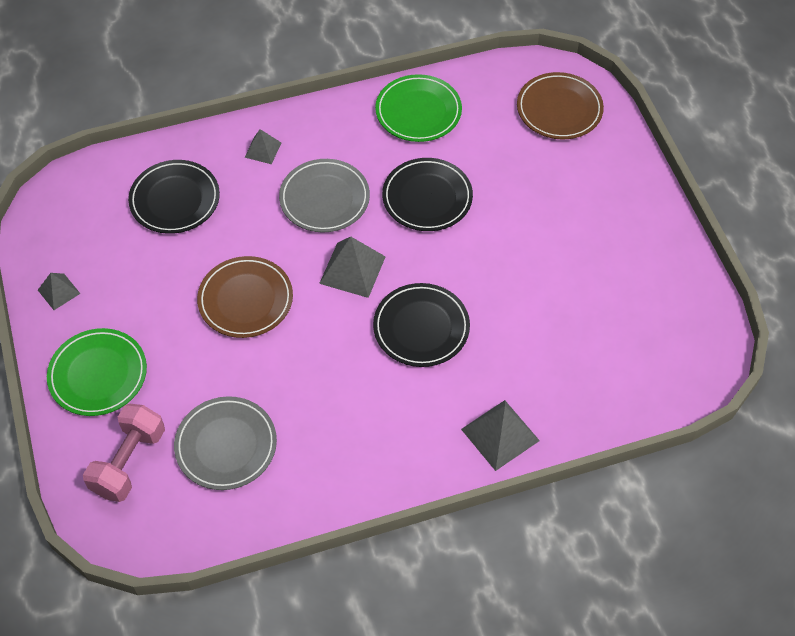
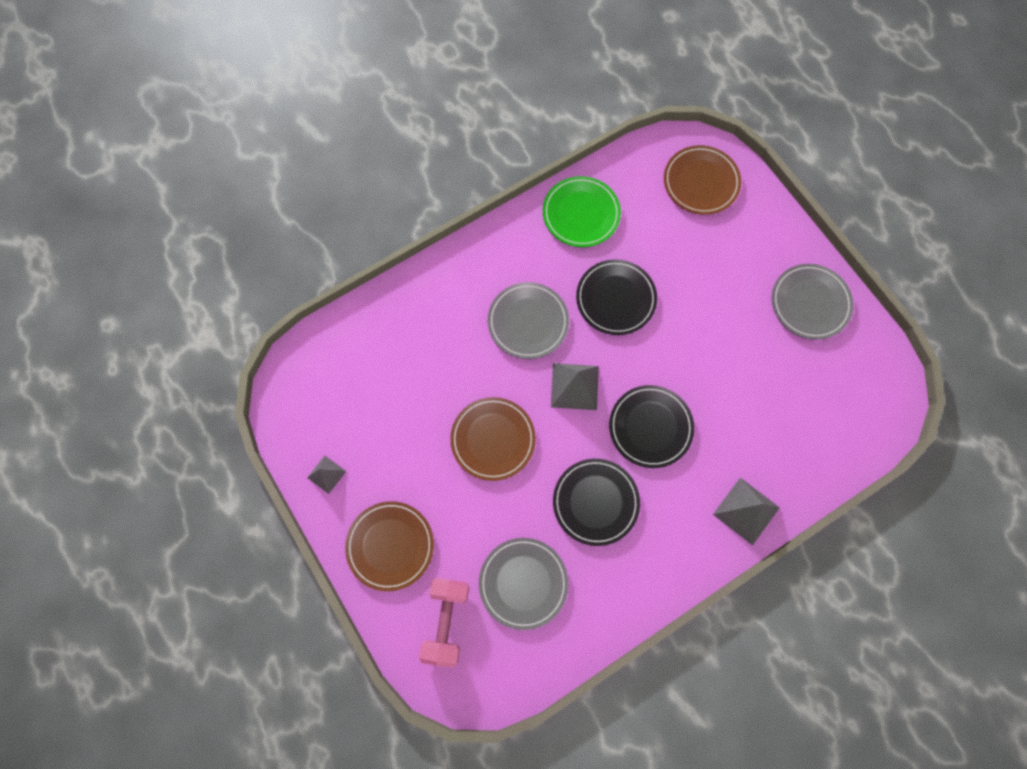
camera: 15 degrees left, 15 degrees up
green plate [47,328,147,416] -> brown plate [345,501,434,591]
black plate [128,160,220,234] -> black plate moved to [553,459,640,546]
grey pyramid [244,129,281,164] -> none
none -> grey plate [772,264,854,340]

